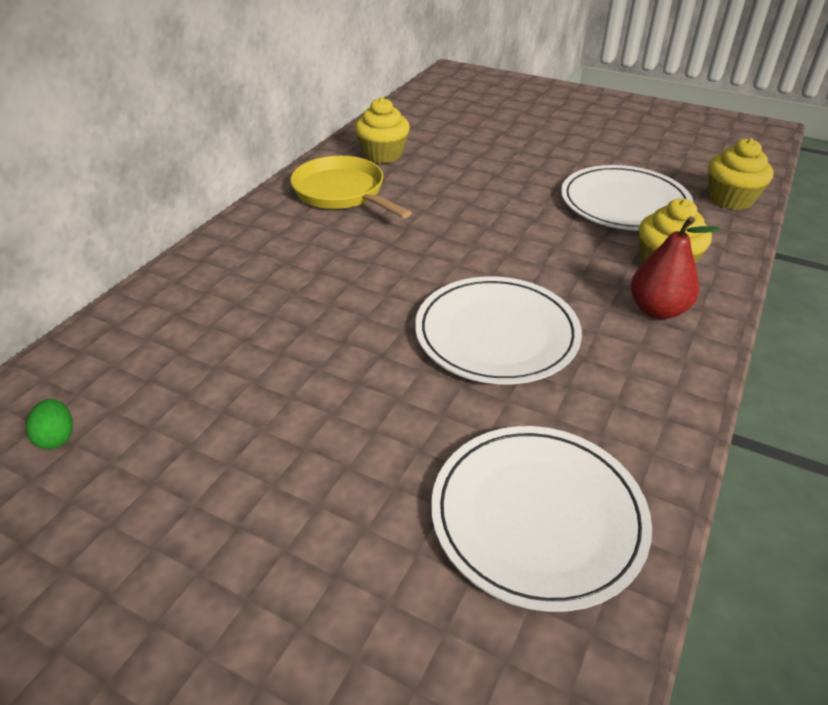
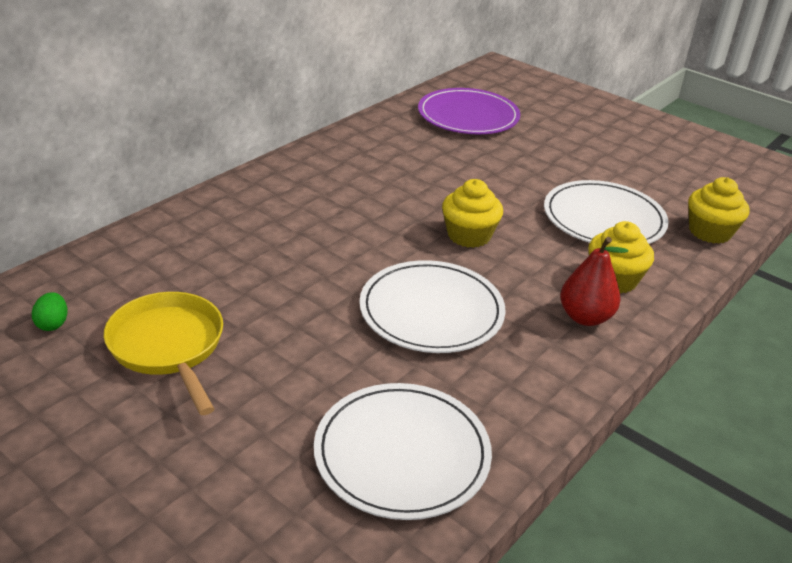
camera: 10 degrees right, 5 degrees down
yellow pan [290,156,412,218] -> yellow pan moved to [104,292,223,415]
yellow cupcake [355,97,410,163] -> yellow cupcake moved to [442,179,503,248]
none -> purple plate [418,88,520,134]

